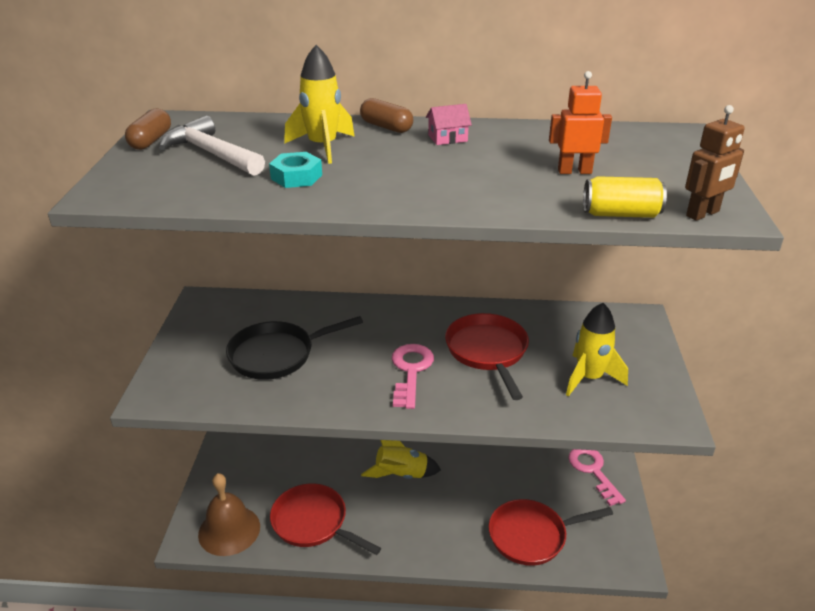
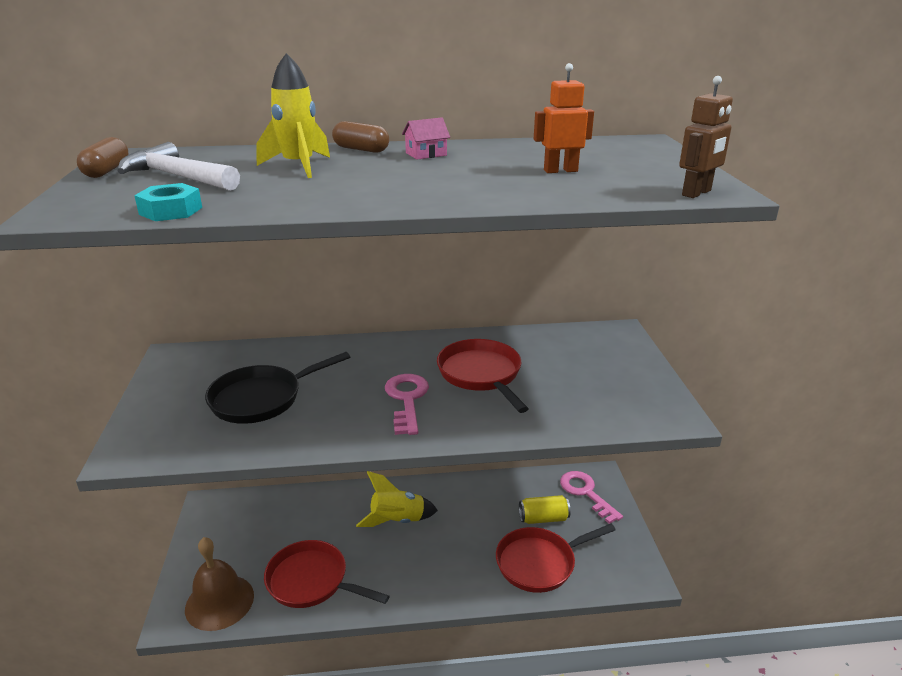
camera: 10 degrees left, 5 degrees down
turquoise nut [269,152,322,188] -> turquoise nut moved to [134,183,202,221]
yellow rocket [566,303,628,396] -> none
yellow can [583,176,667,218] -> yellow can moved to [519,495,571,524]

